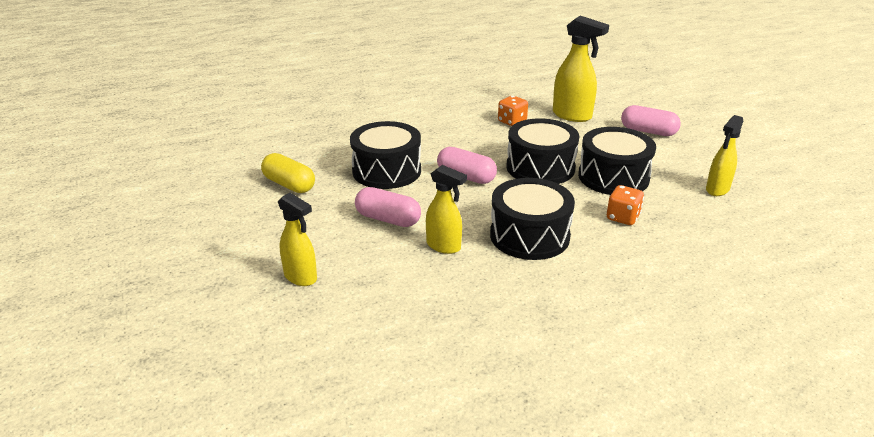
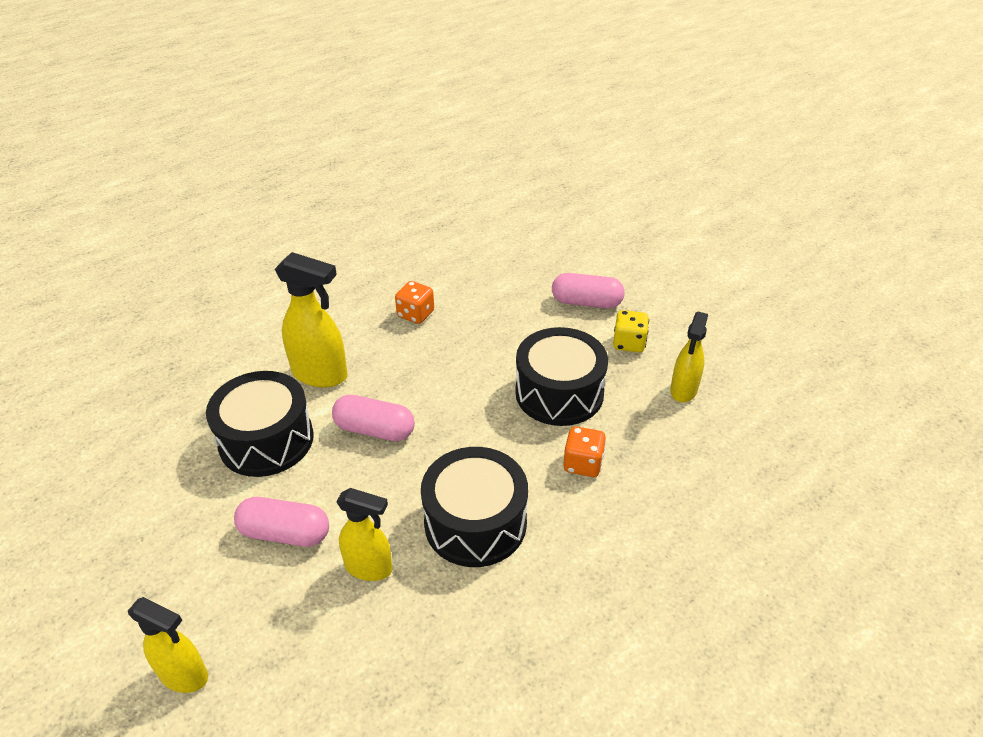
camera: 15 degrees left, 10 degrees up
yellow capsule [261,153,315,193] -> none
black drum [507,118,579,184] -> none
yellow spray bottle [553,16,609,122] -> yellow spray bottle moved to [275,252,348,388]
none -> yellow dice [613,310,649,353]

